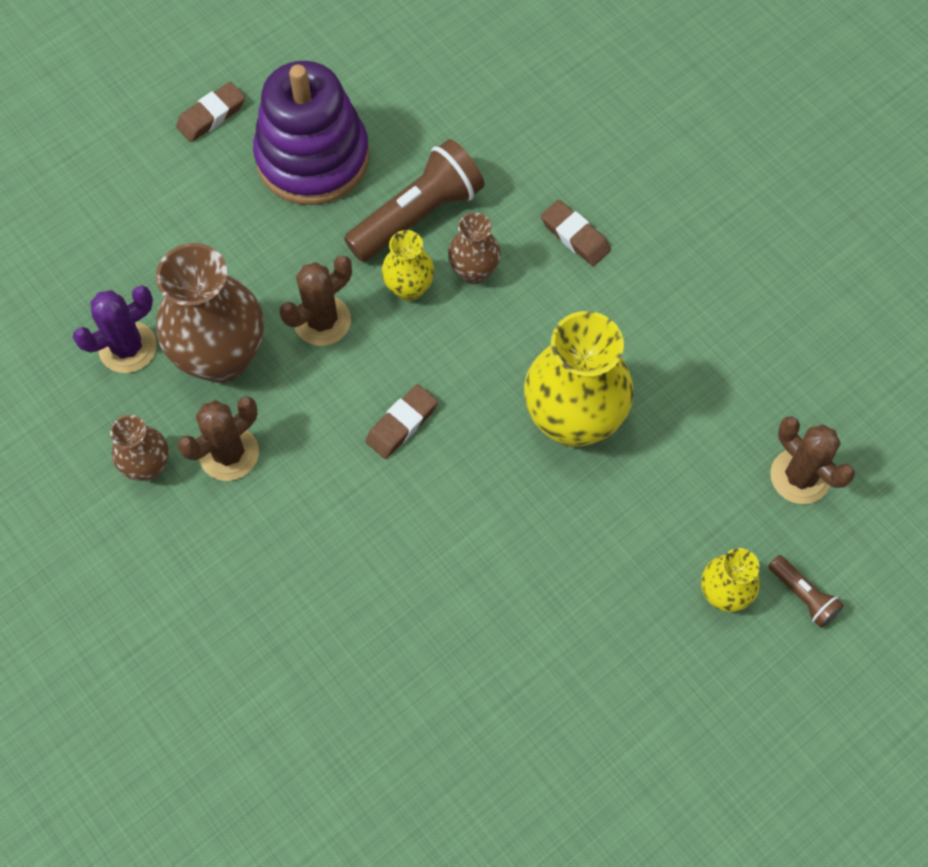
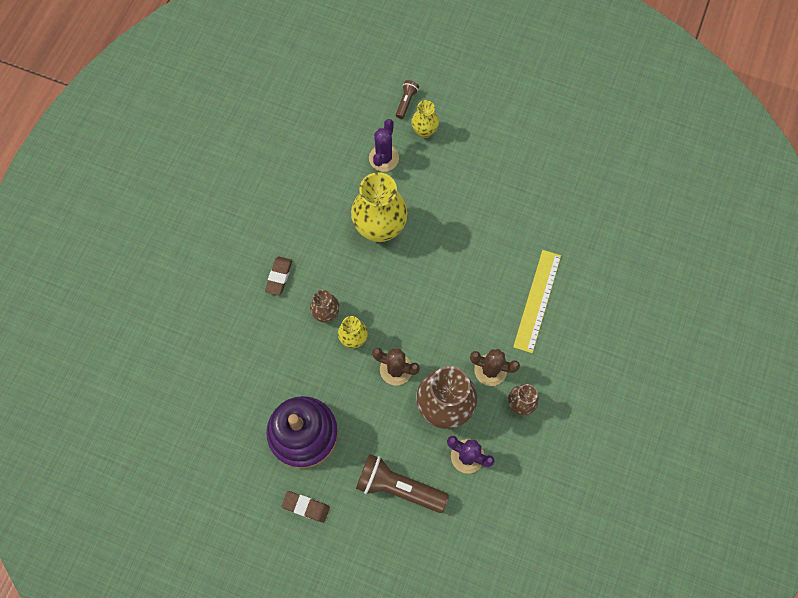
camera: 120 degrees left, 5 degrees up
brown flashlight [344,139,484,262] -> brown flashlight moved to [356,454,449,513]
brown eraser [365,384,438,459] -> none
brown cactus [770,417,855,504] -> none
none -> purple cactus [369,119,399,172]
none -> yellow ruler [513,250,561,353]

